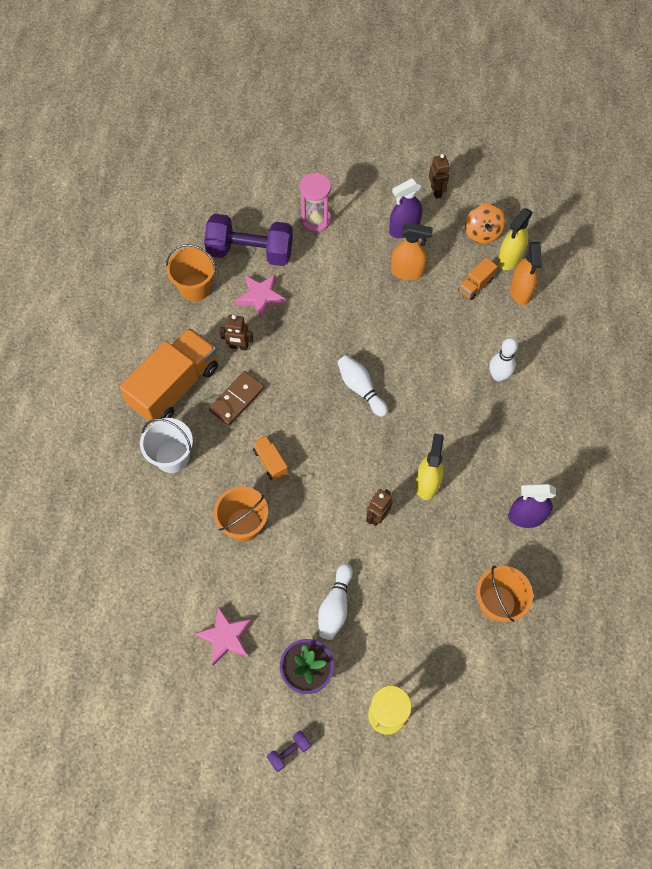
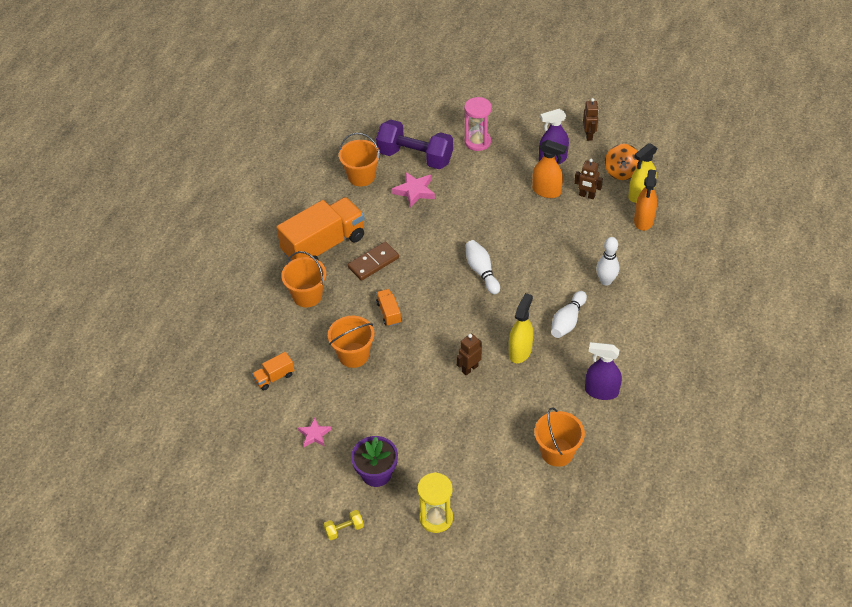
camera: 15 degrees right, 15 degrees down
white bucket [140,418,193,473] -> orange bucket [281,251,326,307]
pink star [194,606,252,666] -> pink star [298,417,331,447], size x0.66
brown robot [219,315,253,351] -> brown robot moved to [574,158,603,199]
purple dumbbell [267,731,311,772] -> yellow dumbbell [323,510,364,540]
white bowling pin [318,563,353,640] -> white bowling pin moved to [551,291,587,338]
orange truck [458,257,498,300] -> orange truck moved to [252,352,294,390]

